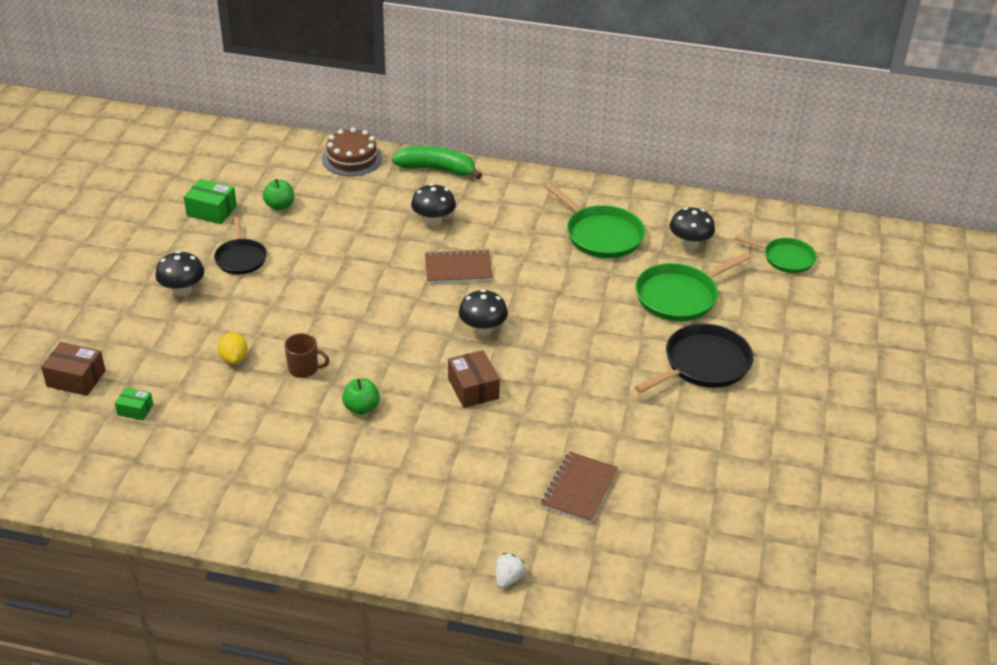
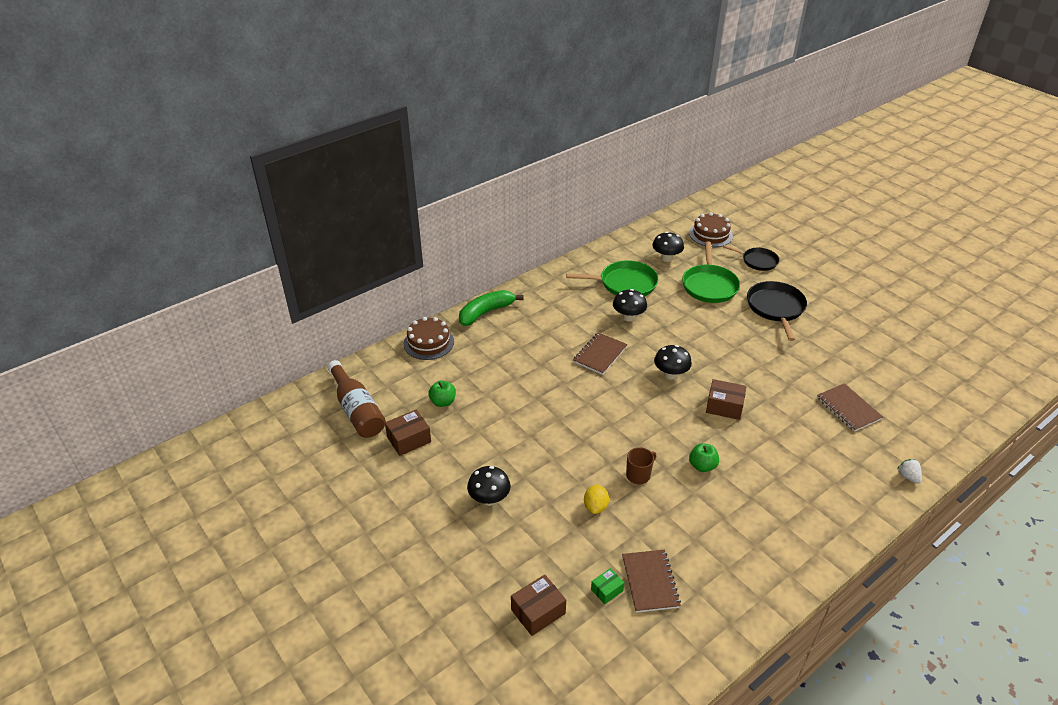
camera: 50 degrees left, 0 degrees up
green box [184,179,237,224] -> brown box [385,409,431,456]
black pan [214,217,267,275] -> black pan moved to [723,245,779,271]
yellow lemon [218,332,248,364] -> yellow lemon turned 75 degrees clockwise [584,484,609,514]
black mushroom [411,184,456,226] -> black mushroom moved to [613,289,647,321]
green pan [735,235,817,273] -> brown cake [689,212,733,247]
none -> brown bottle [327,360,386,438]
none -> brown notebook [622,550,681,613]

